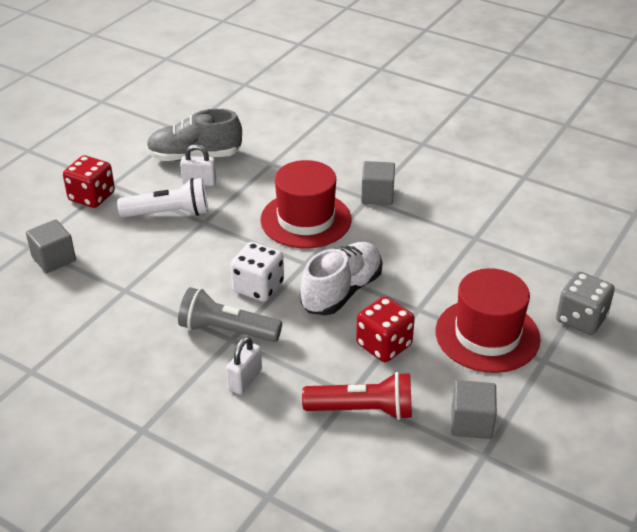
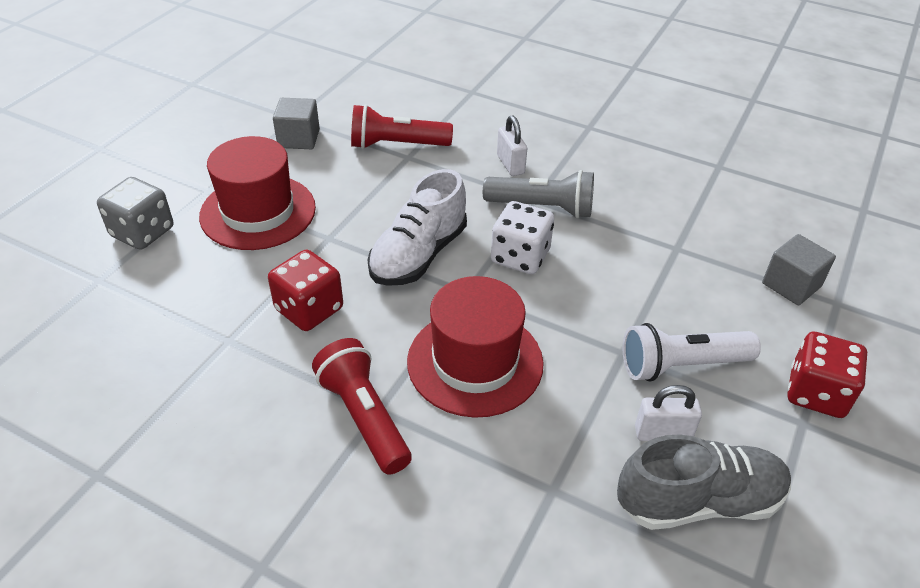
camera: 175 degrees right, 5 degrees up
white padlock [226,336,262,395] -> white padlock turned 45 degrees counterclockwise [497,116,527,176]
red dice [356,296,415,362] -> red dice moved to [268,250,343,331]
grey cube [361,161,395,205] -> red flashlight [312,338,412,475]

